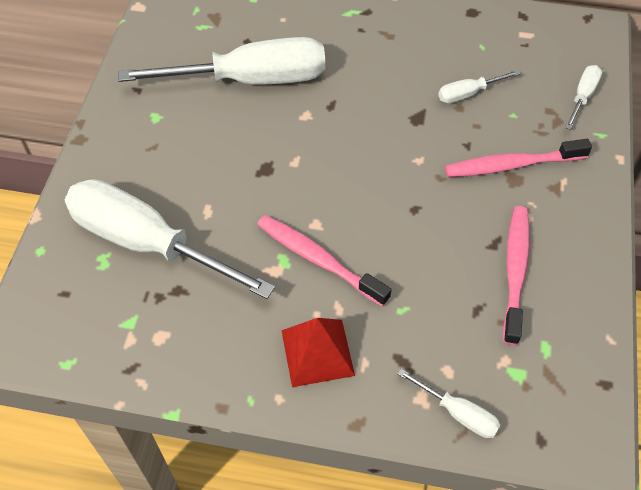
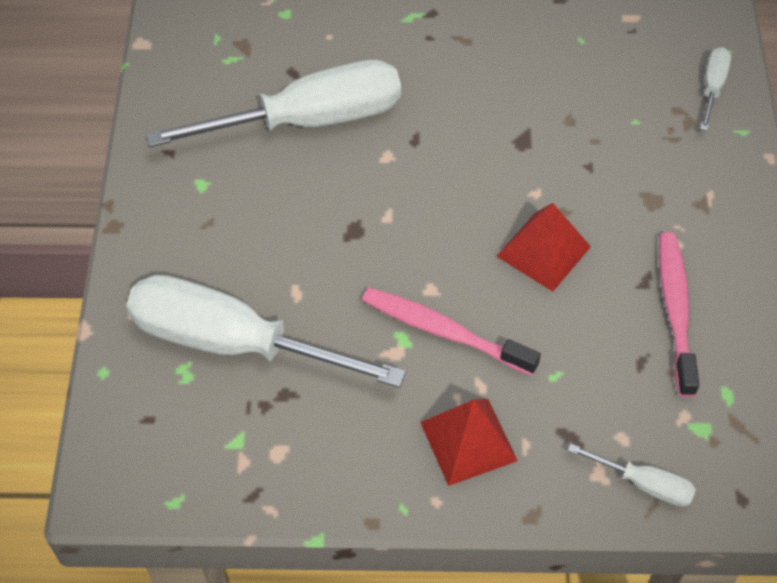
camera: 10 degrees left, 0 degrees up
white screwdriver [438,70,521,103] -> none
pink toothbrush [445,139,592,177] -> none
none -> red pyramid [497,203,591,292]

